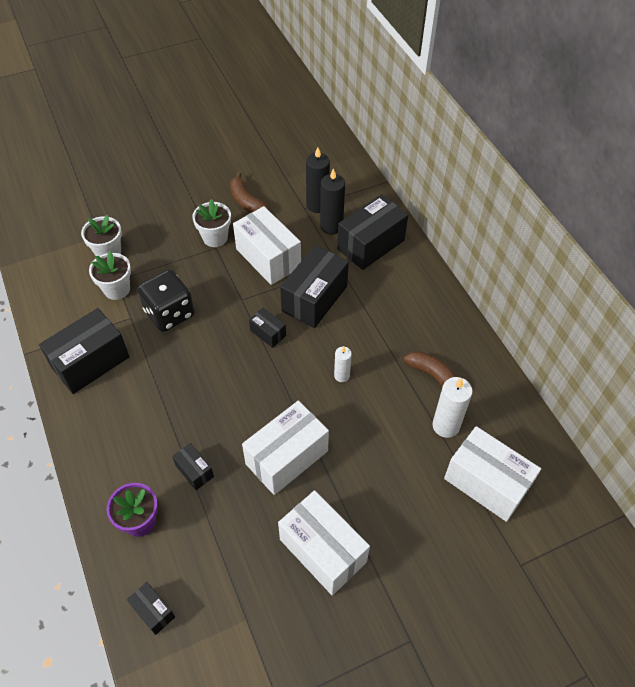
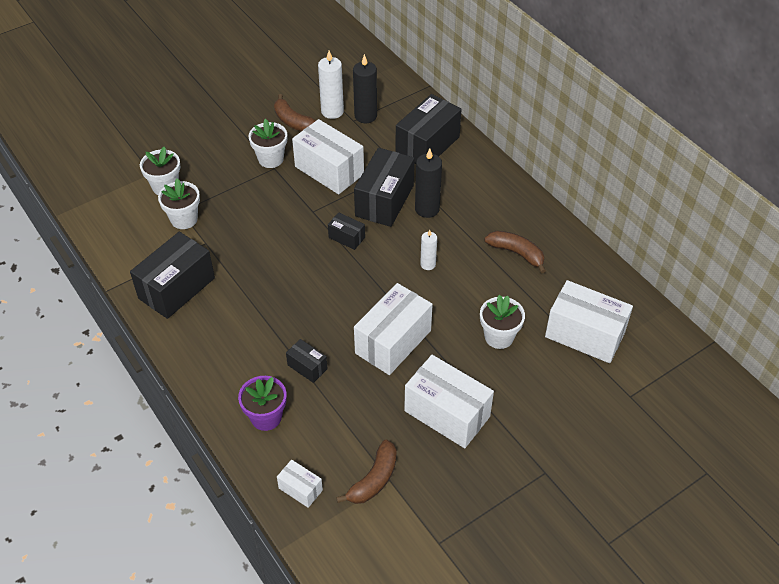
camera: 10 degrees left, 5 degrees down
black box [127,582,175,635] -> white box [277,460,323,508]
black dice [137,270,195,332] -> none
black candle [320,168,345,235] -> black candle moved to [415,148,442,218]
white candle [432,377,473,438] -> white candle moved to [318,51,344,119]
none -> brown banana [336,440,397,504]
none -> white flower pot [480,295,525,349]

